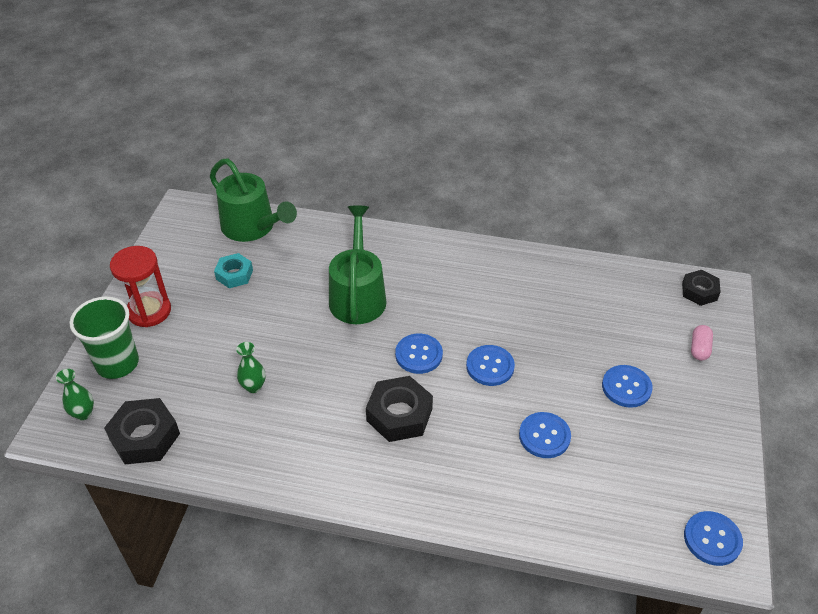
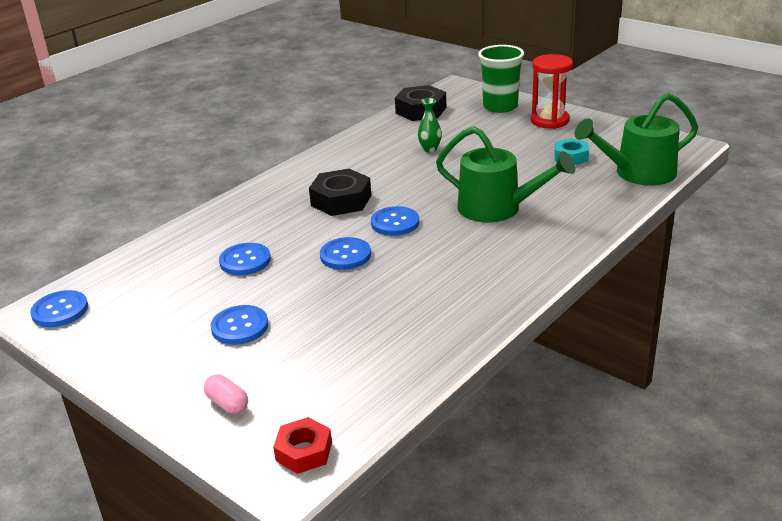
camera: 120 degrees right, 15 degrees down
green vase [56,369,94,420] -> none
black nut [682,270,721,306] -> red nut [273,417,332,474]

